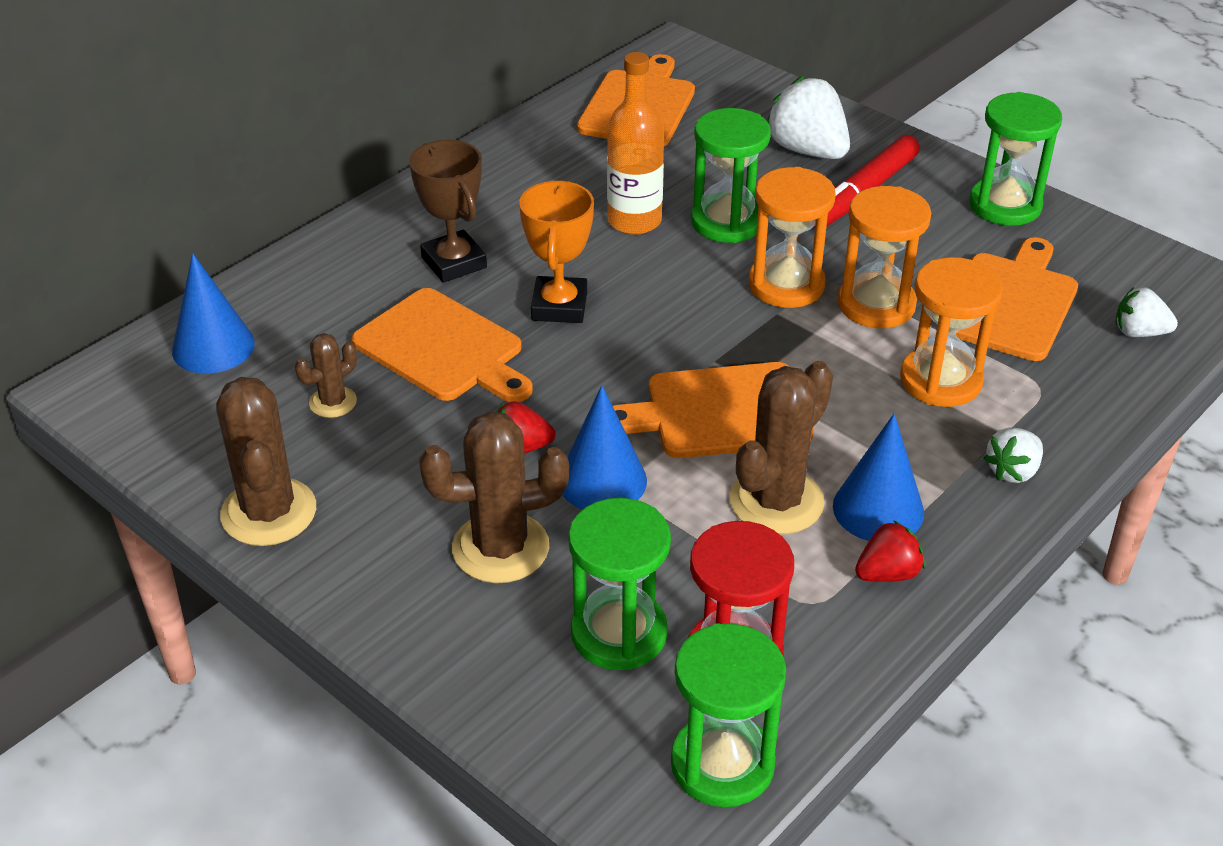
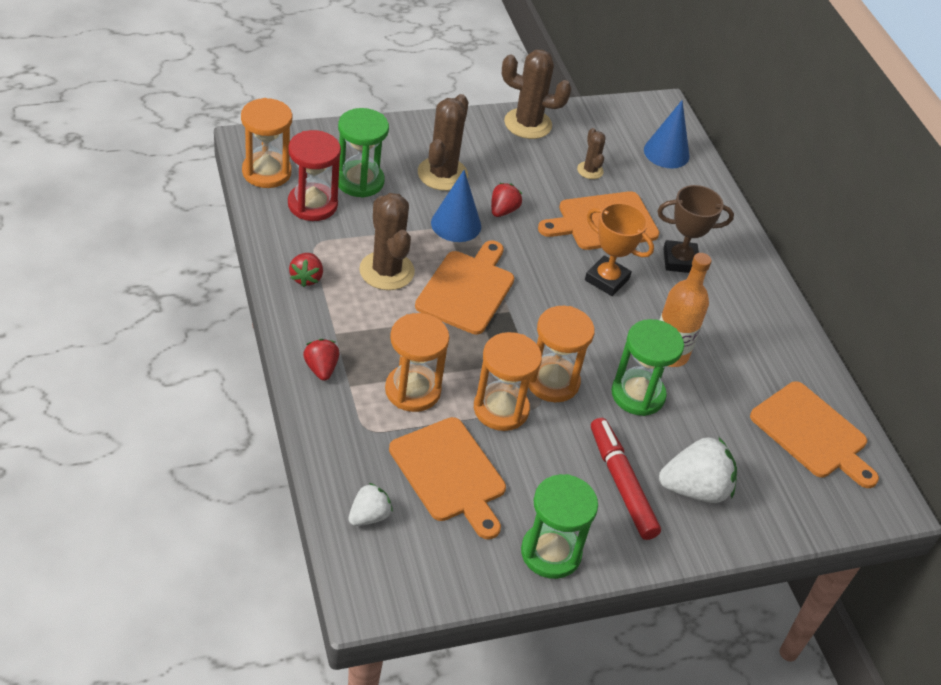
camera: 115 degrees right, 5 degrees up
green hourglass [671,623,786,807] -> orange hourglass [241,98,292,188]
blue cone [833,414,924,541] -> none
white strawberry [984,428,1043,483] -> red strawberry [303,339,340,381]

